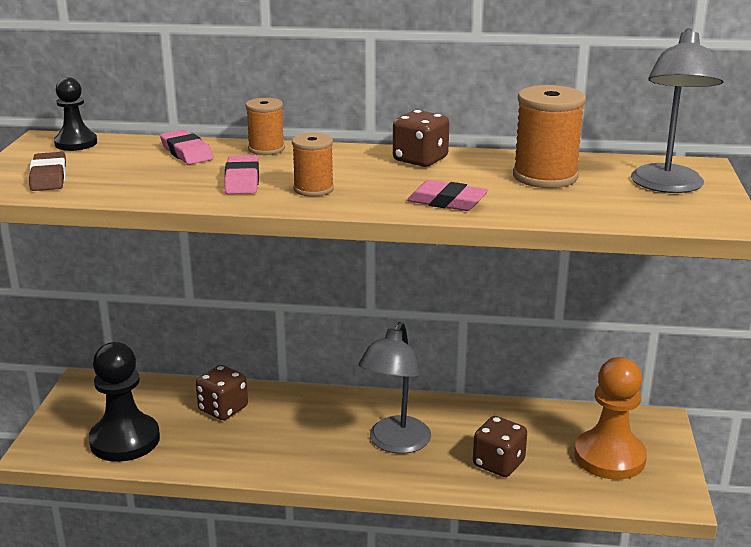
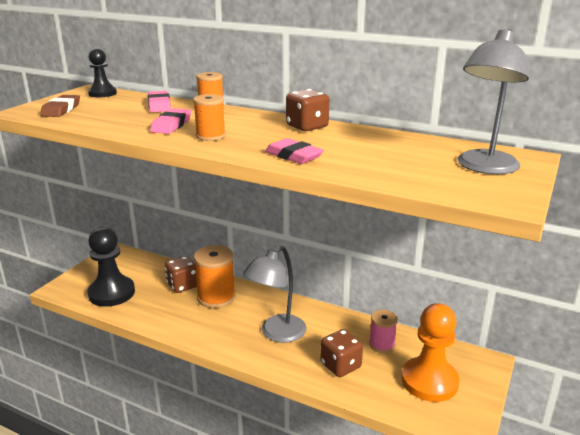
camera: 20 degrees right, 0 degrees up
orange spool [513,85,586,188] -> orange spool moved to [194,245,235,308]
none -> pink spool [369,310,398,353]

